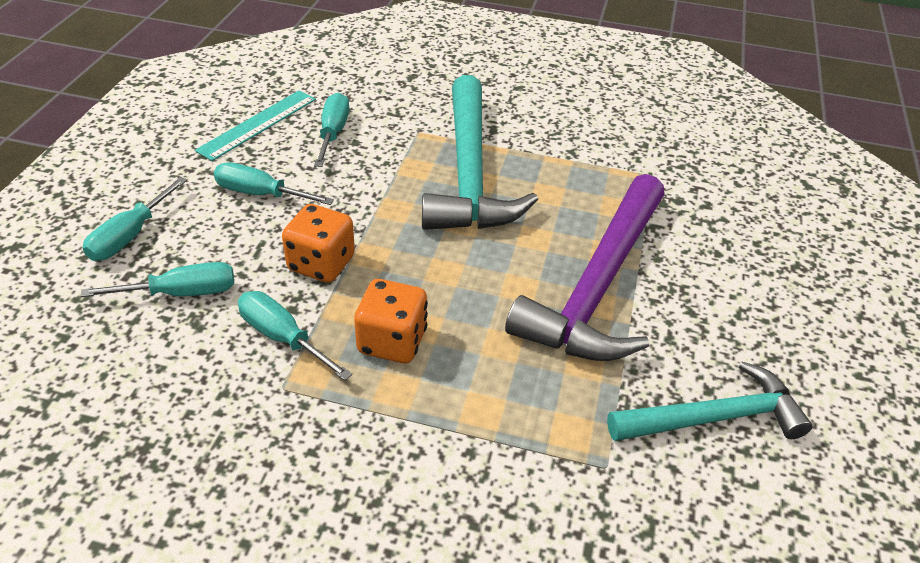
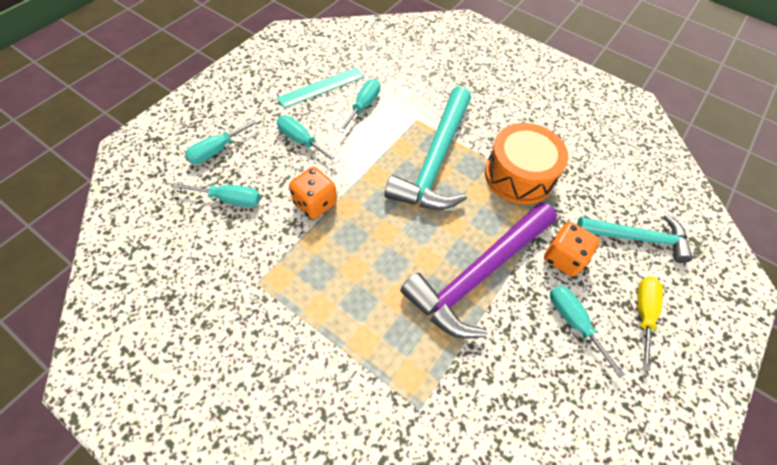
camera: 20 degrees right, 15 degrees up
turquoise screwdriver [238,291,352,381] -> turquoise screwdriver moved to [550,285,625,378]
orange dice [354,279,428,363] -> orange dice moved to [544,222,600,277]
turquoise hammer [607,362,812,441] -> turquoise hammer moved to [577,214,693,263]
none -> orange drum [485,123,568,204]
none -> yellow screwdriver [637,276,663,371]

